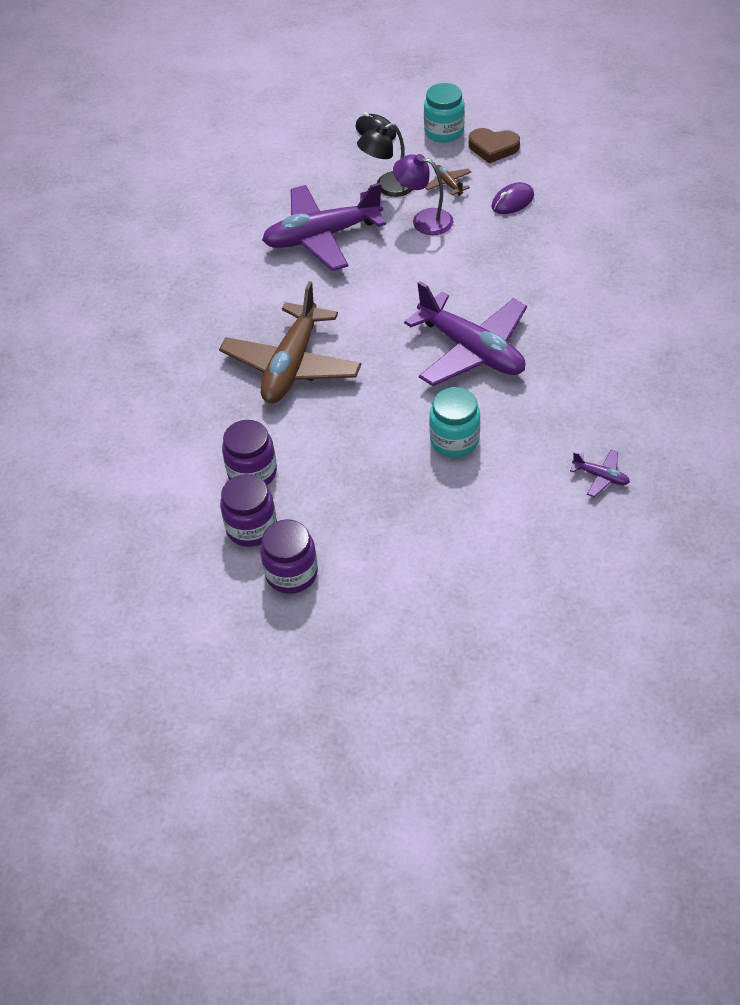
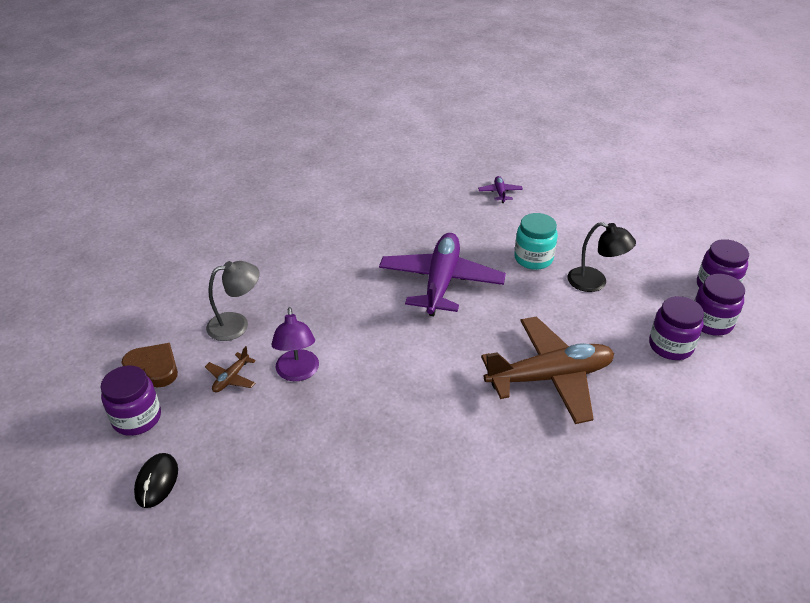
camera: 125 degrees left, 10 degrees down
purple plane [262,183,386,271] -> none
black lamp [357,123,412,197] -> black lamp moved to [567,222,636,292]
turquoise jar [424,83,465,143] -> purple jar [100,365,161,436]
brown heart [469,128,520,163] -> brown heart turned 45 degrees counterclockwise [121,343,178,388]
purple mouse [492,182,534,214] -> grey lamp [206,261,260,341]

